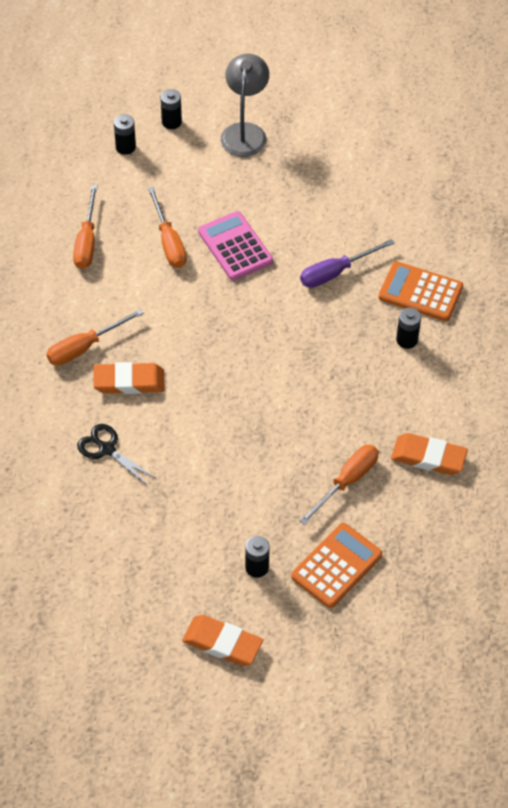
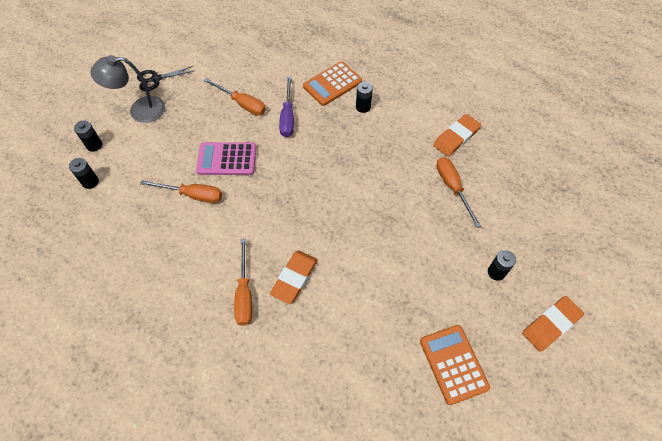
camera: 60 degrees left, 5 degrees up
orange screwdriver [73,185,98,269] -> orange screwdriver moved to [204,78,266,115]
black scissors [77,424,156,486] -> black scissors moved to [137,66,193,91]
grey lamp [221,54,269,157] -> grey lamp turned 45 degrees counterclockwise [90,55,165,123]
orange calculator [291,523,382,608] -> orange calculator moved to [420,325,490,405]

